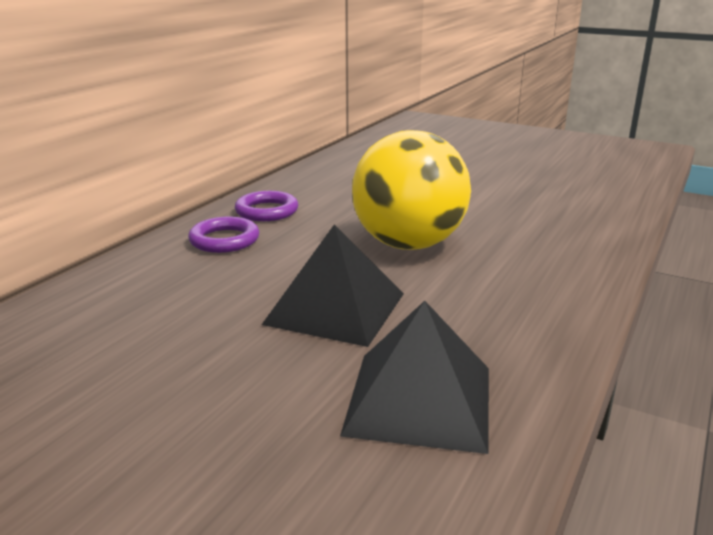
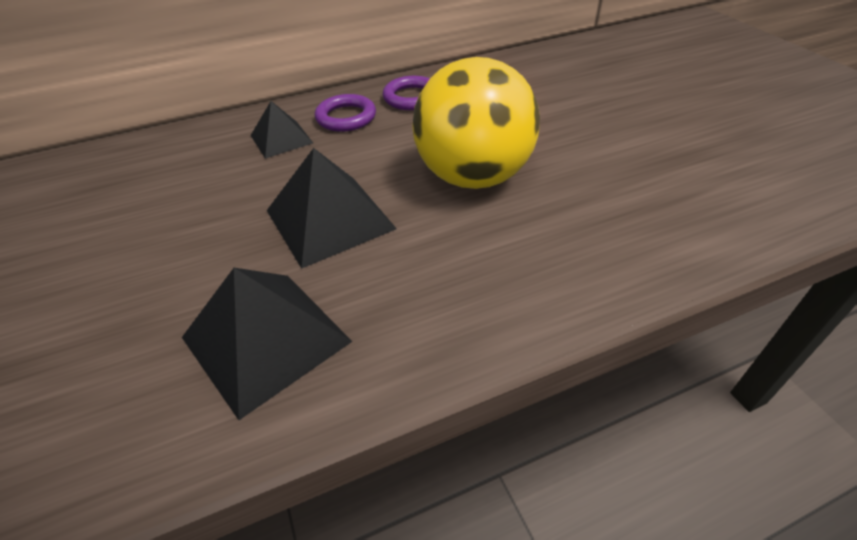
camera: 40 degrees right, 20 degrees up
none -> black pyramid [251,101,313,159]

